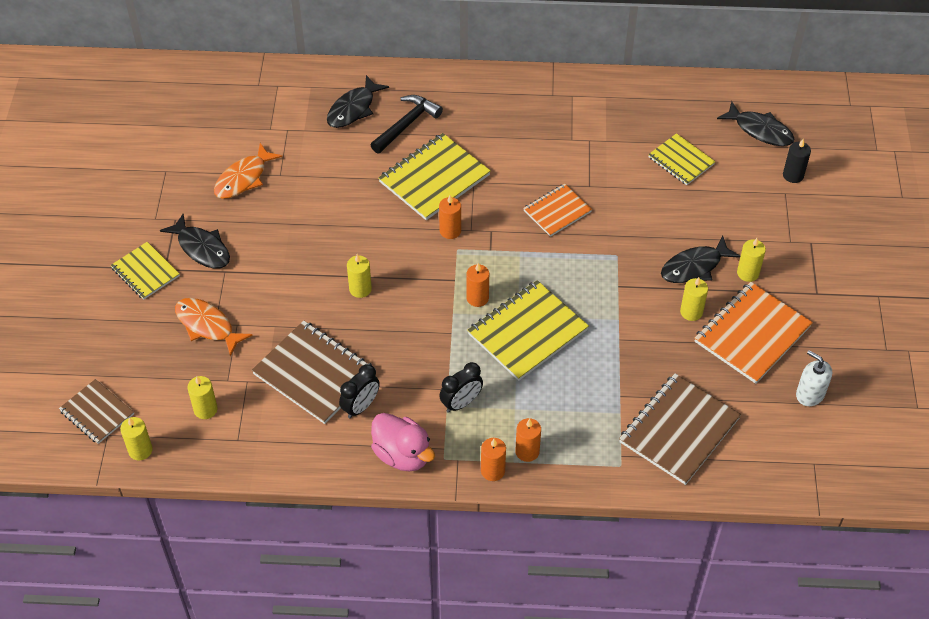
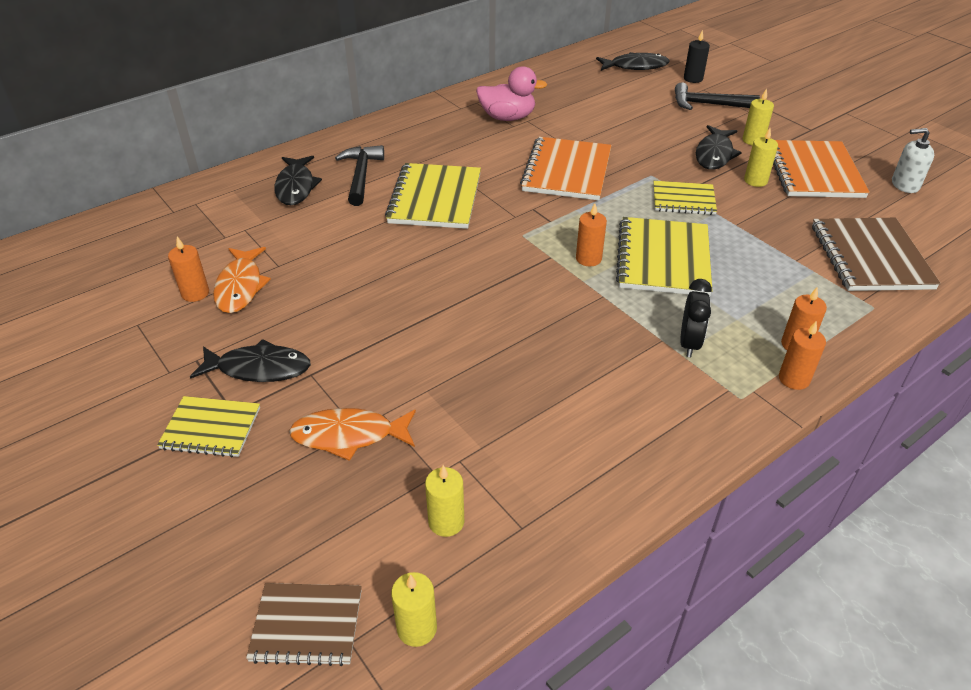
camera: 40 degrees left, 10 degrees down
brown notebook [252,321,376,424] -> none
black clock [339,364,380,418] -> none
yellow candle [347,254,372,298] -> none
pink duck [371,413,435,472] -> pink duck moved to [476,66,547,121]
orange candle [439,195,461,239] -> orange candle moved to [168,237,209,302]
orange notebook [523,183,592,237] -> orange notebook [520,137,611,200], size x1.66
yellow notebook [648,133,716,185] -> yellow notebook moved to [653,181,717,215]
none -> black hammer [675,82,760,110]

